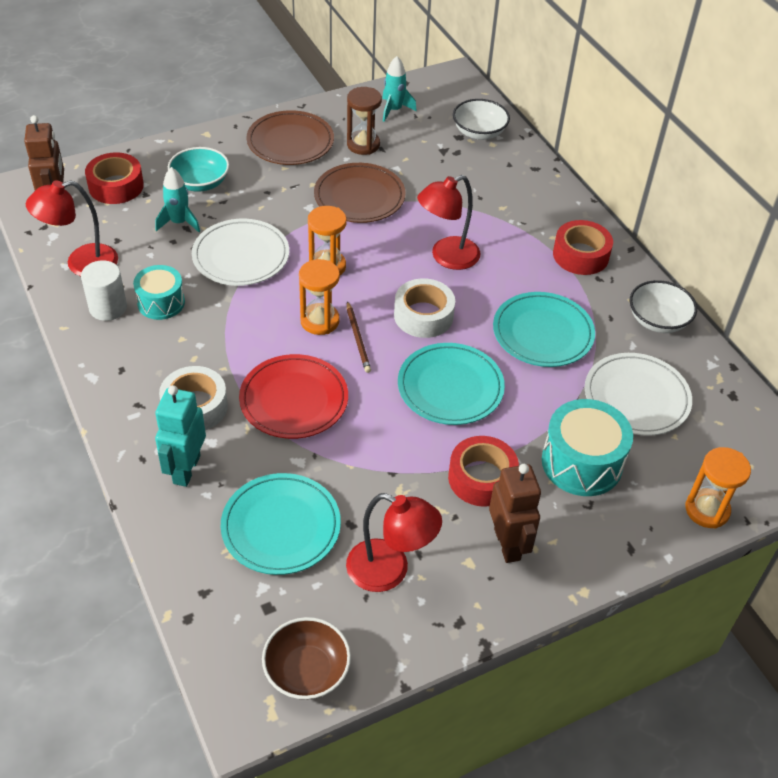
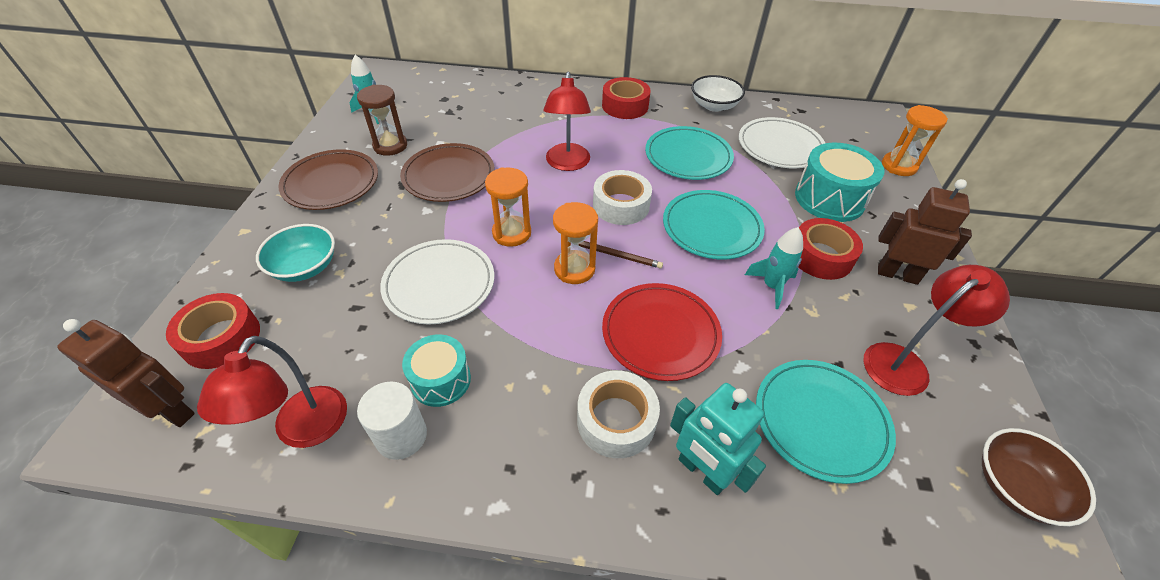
camera: 55 degrees left, 0 degrees up
turquoise rocket [156,167,200,232] -> turquoise rocket moved to [745,227,803,309]
white bowl [453,99,510,140] -> none

